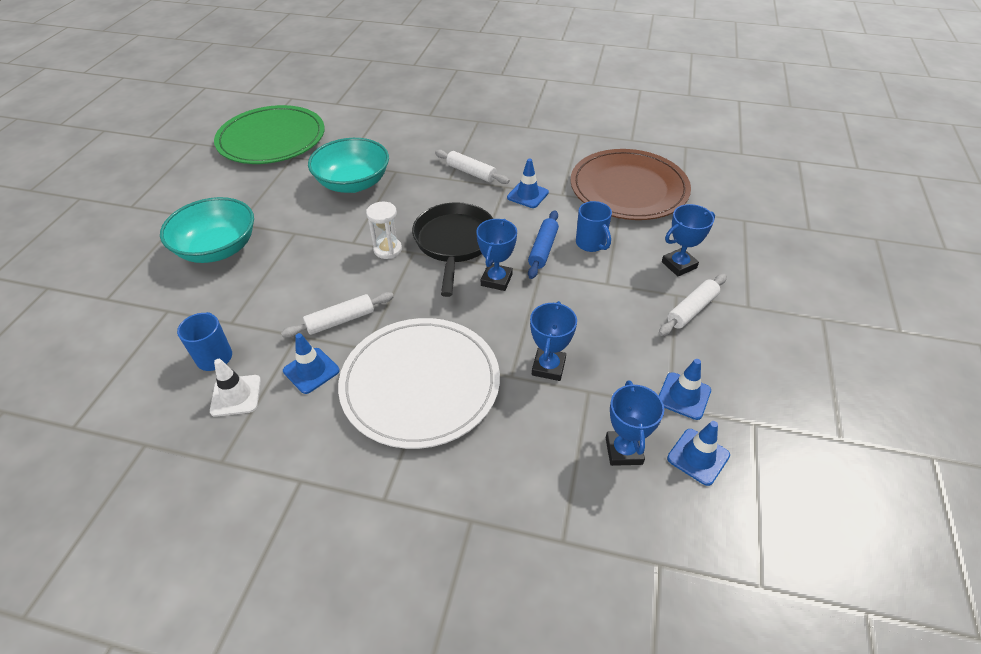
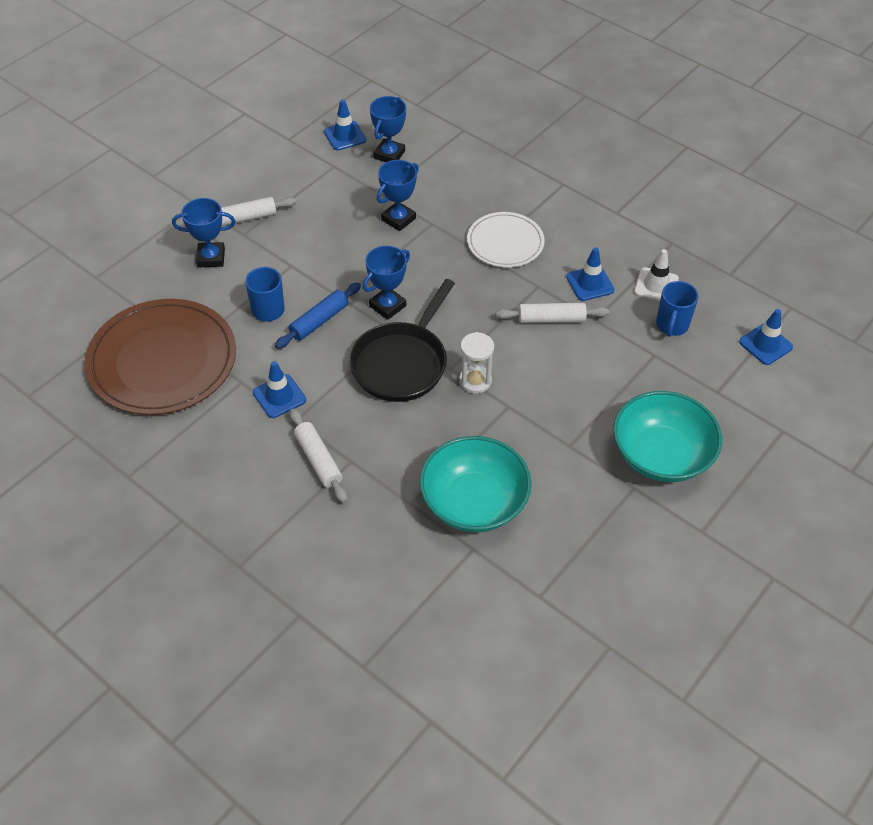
camera: 155 degrees left, 5 degrees up
green plate [214,105,325,164] -> none
white plate [338,318,500,449] -> white plate [467,212,545,267], size x0.57
blue traffic cone [659,359,711,420] -> blue traffic cone moved to [739,309,793,365]

